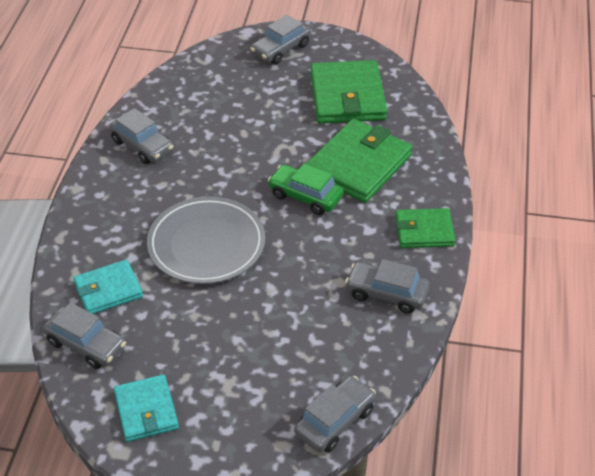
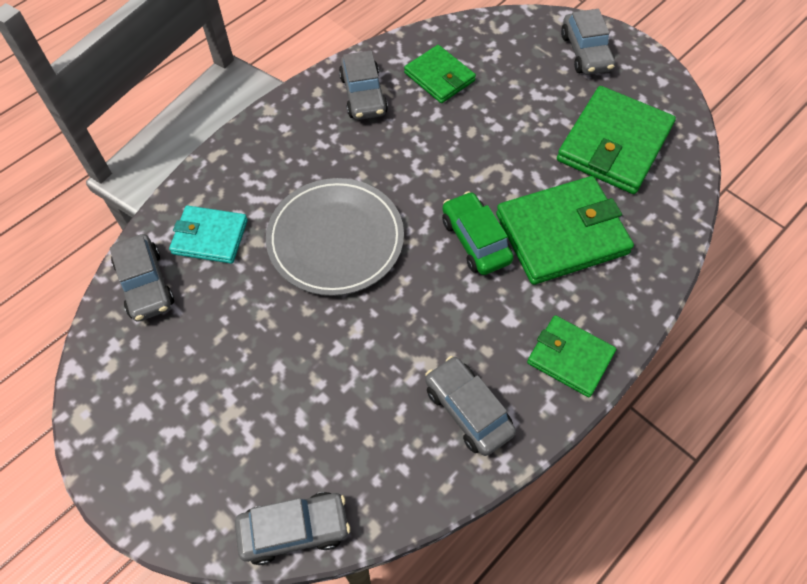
camera: 35 degrees right, 15 degrees up
turquoise wallet [114,375,179,442] -> none
grey car [250,15,311,64] -> grey car turned 90 degrees counterclockwise [561,9,615,75]
none -> green wallet [404,45,476,103]

